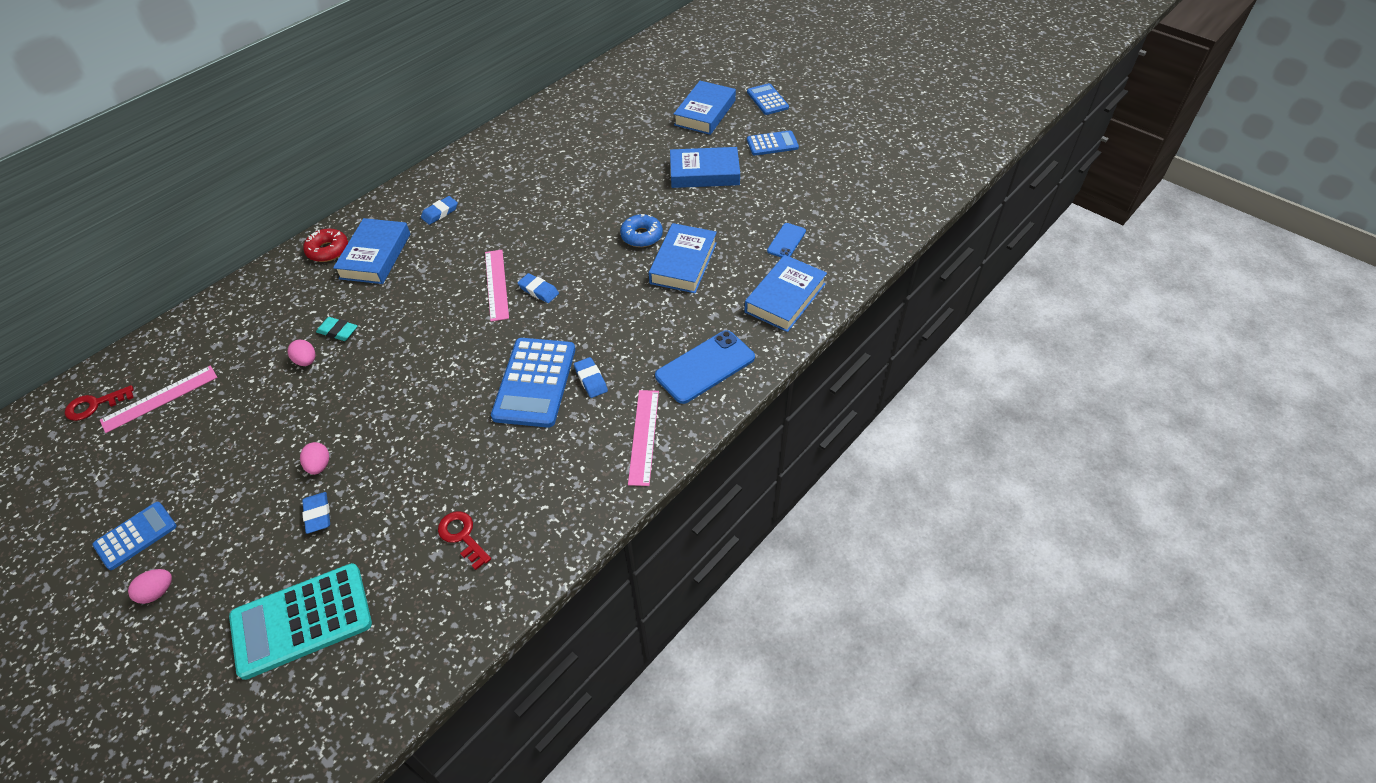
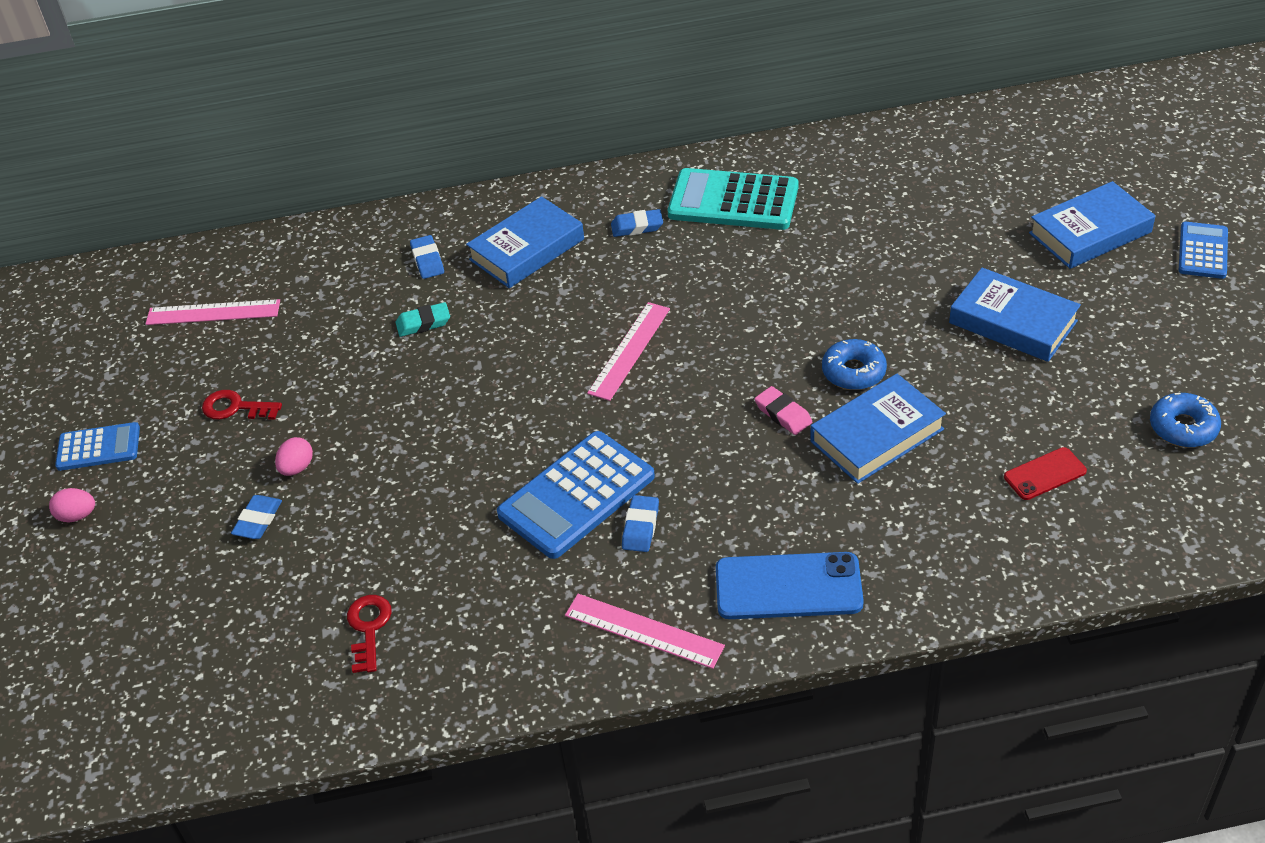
camera: 40 degrees right, 5 degrees down
red key [65,385,134,421] -> red key moved to [202,390,282,420]
turquoise calculator [229,563,372,680] -> turquoise calculator moved to [668,168,798,230]
pink egg [288,340,315,366] -> none
red donut [303,229,348,262] -> none
turquoise eraser [316,317,357,341] -> turquoise eraser turned 75 degrees counterclockwise [396,302,450,337]
blue eraser [518,273,559,303] -> blue eraser moved to [410,235,444,279]
pink ruler [628,390,659,486] -> pink ruler turned 75 degrees clockwise [565,594,725,669]
blue book [745,255,827,332] -> none
blue calculator [747,130,799,156] -> none
blue phone [767,223,806,258] -> red phone [1004,447,1087,500]
none -> pink eraser [755,386,812,435]
none -> blue donut [1150,393,1221,448]

